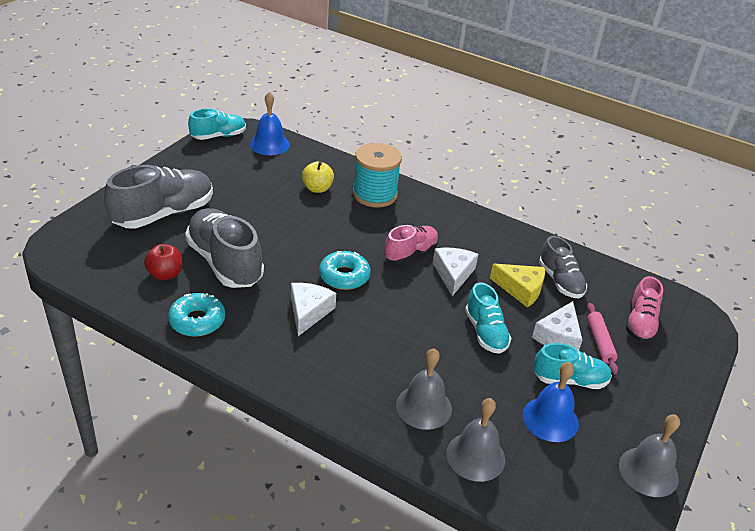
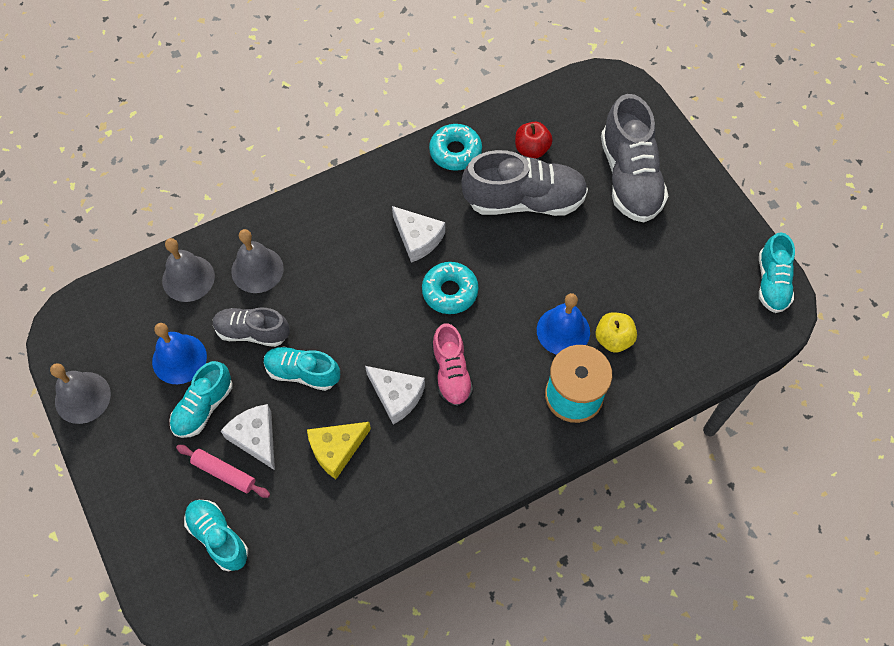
camera: 125 degrees right, 25 degrees up
blue bell [250,92,290,155] -> blue bell moved to [537,293,590,355]
grey shoe [539,236,587,298] -> grey shoe moved to [213,307,290,347]
pink shoe [626,276,663,342] -> turquoise shoe [184,500,248,571]

